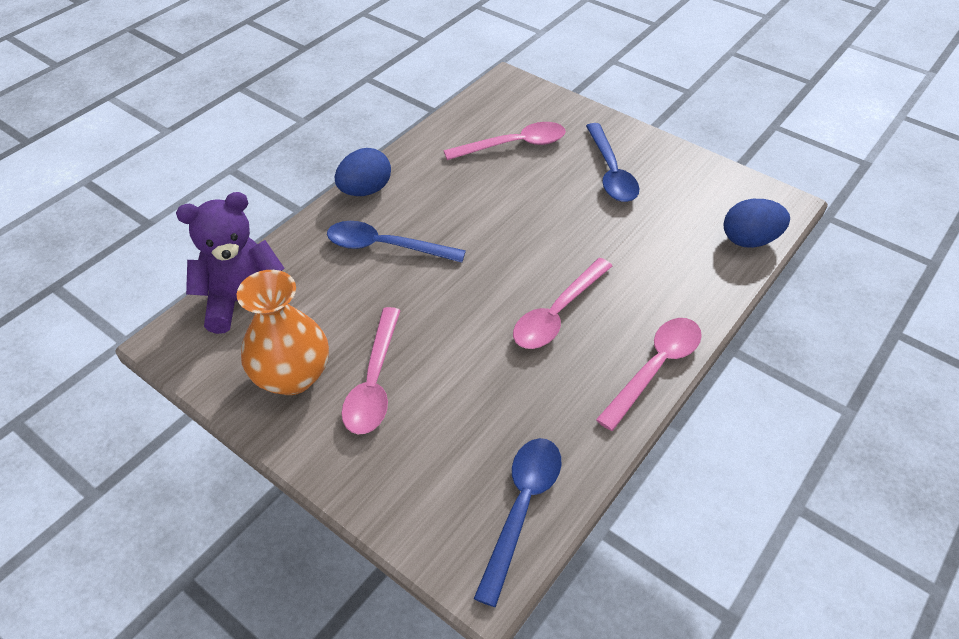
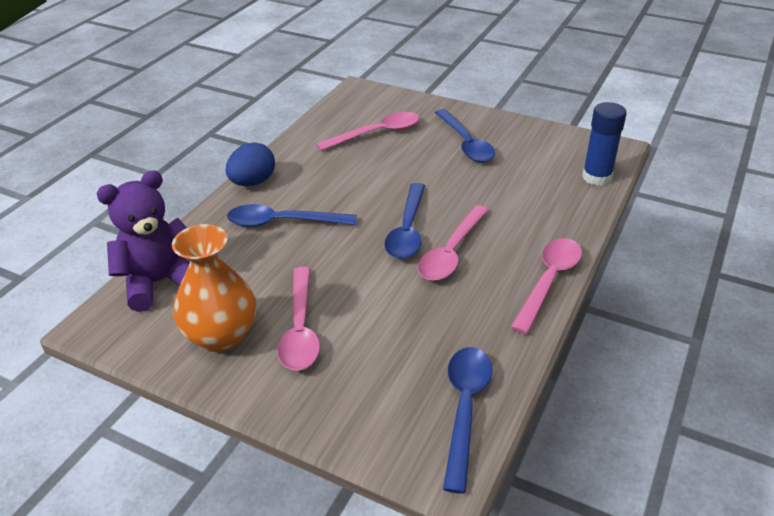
camera: 10 degrees left, 10 degrees down
blue egg [724,199,790,248] -> blue glue stick [582,102,627,186]
none -> blue spoon [384,183,425,259]

